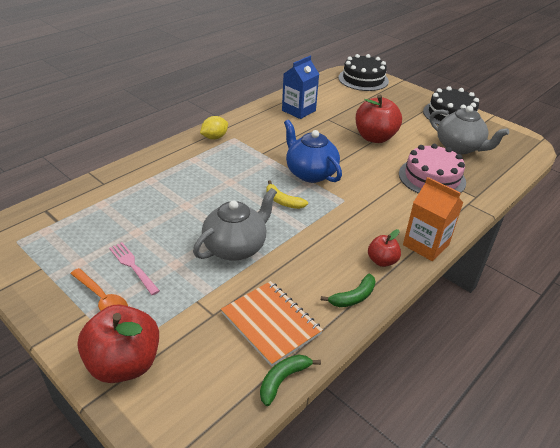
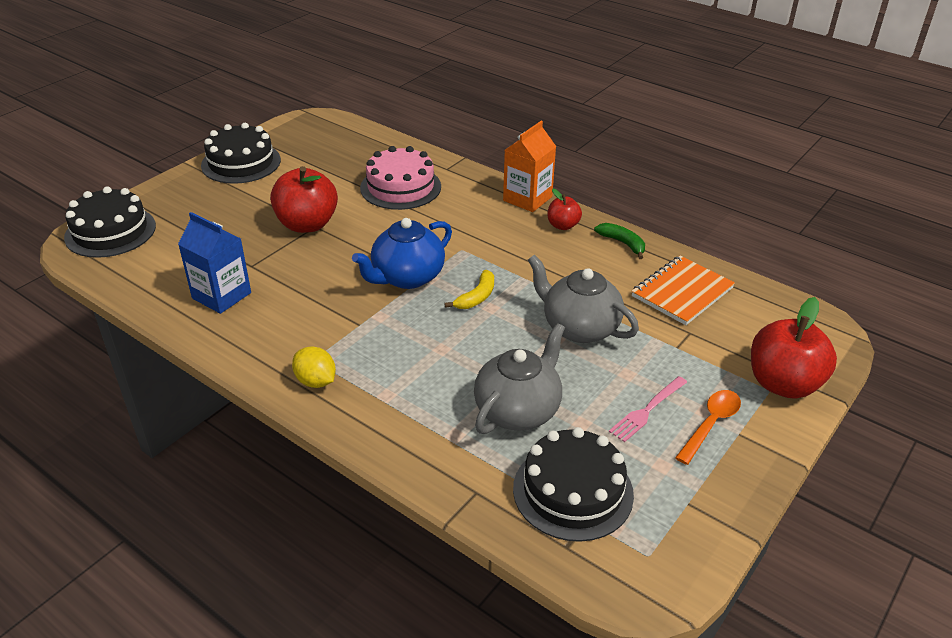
camera: 95 degrees left, 0 degrees up
green banana [260,354,321,406] -> none
grey teapot [430,106,509,154] -> grey teapot moved to [474,323,565,434]
none -> black cake [513,427,634,542]

